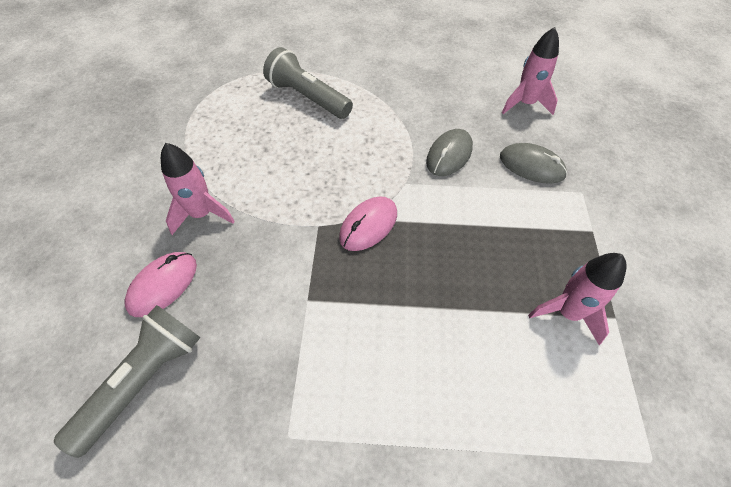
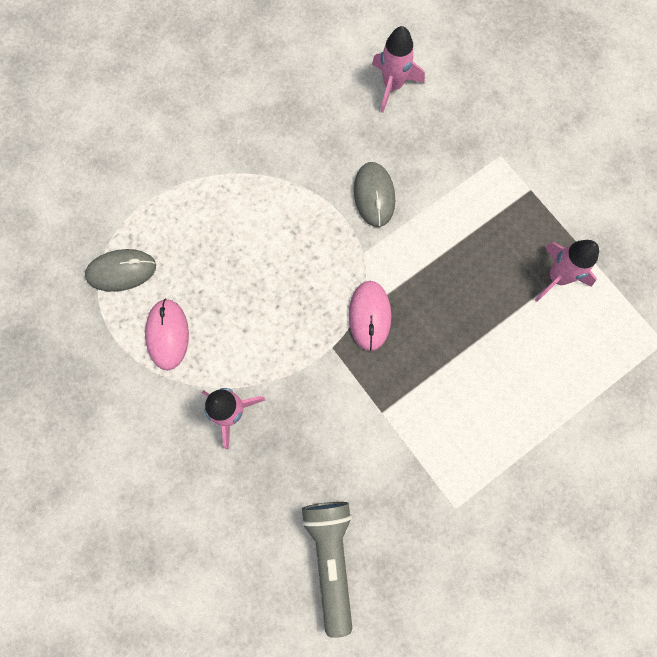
camera: 40 degrees left, 20 degrees up
pink mouse [124,252,197,317] -> pink mouse moved to [145,299,189,370]
grey flashlight [263,47,353,119] -> none
grey mouse [500,143,567,184] -> grey mouse moved to [85,249,156,292]

